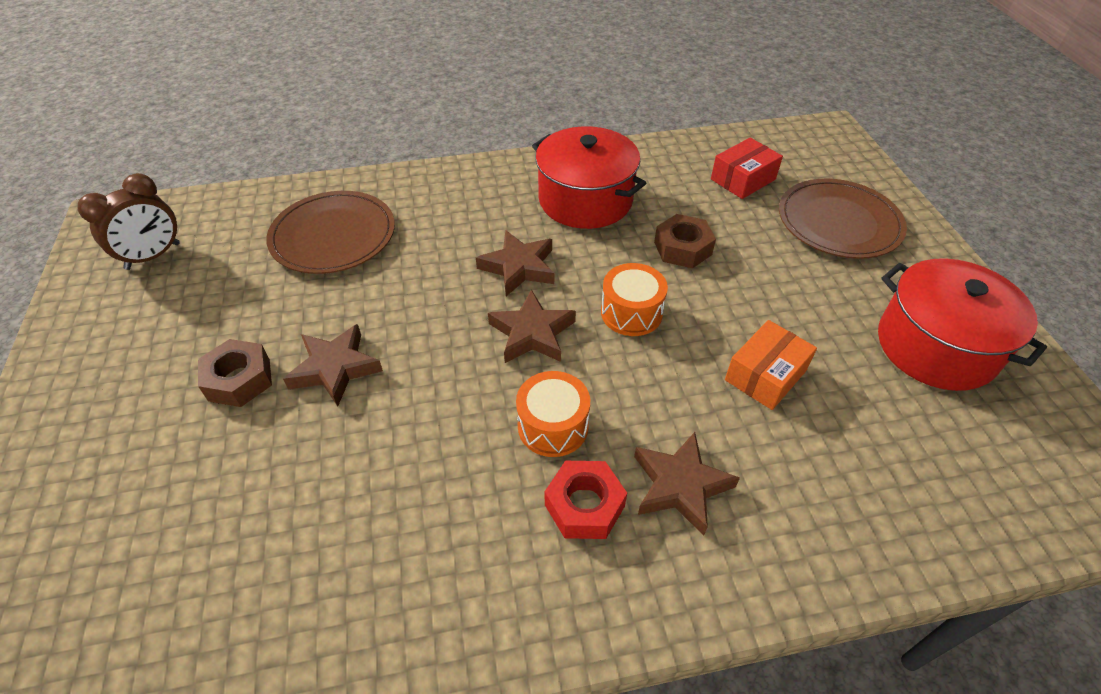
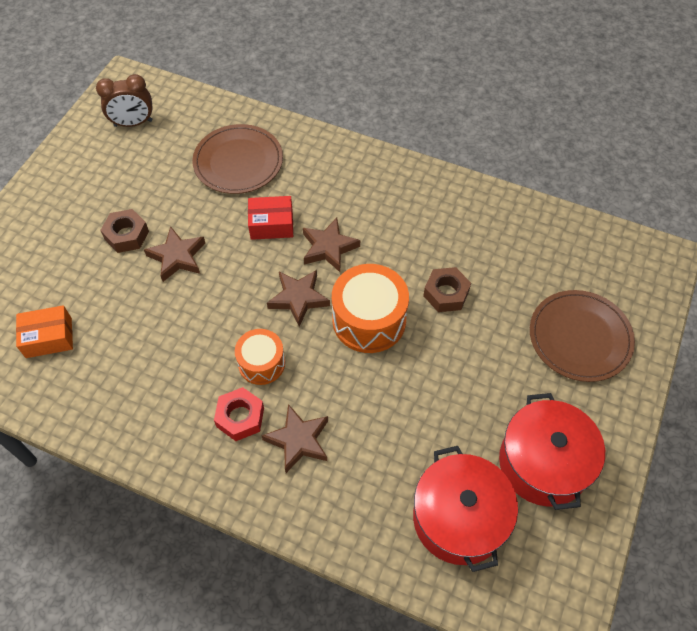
camera: 35 degrees right, 10 degrees up
red pot [532,126,646,229] -> red pot moved to [413,446,518,572]
orange drum [601,263,668,336] -> orange drum [332,264,409,353], size x1.62
red box [711,138,783,199] -> red box moved to [248,196,293,240]
orange box [725,320,817,410] -> orange box moved to [16,305,73,358]

